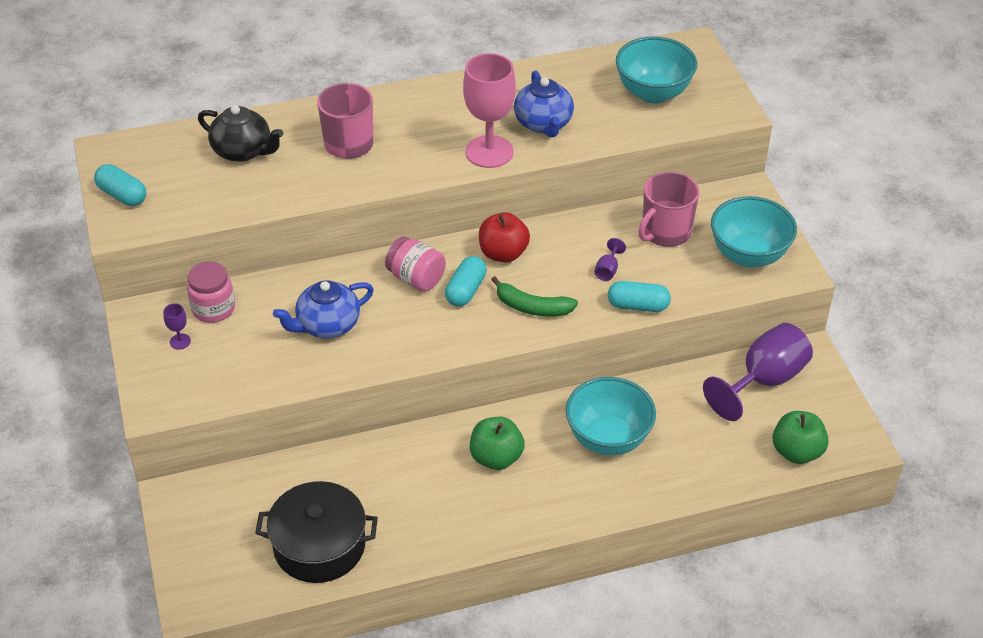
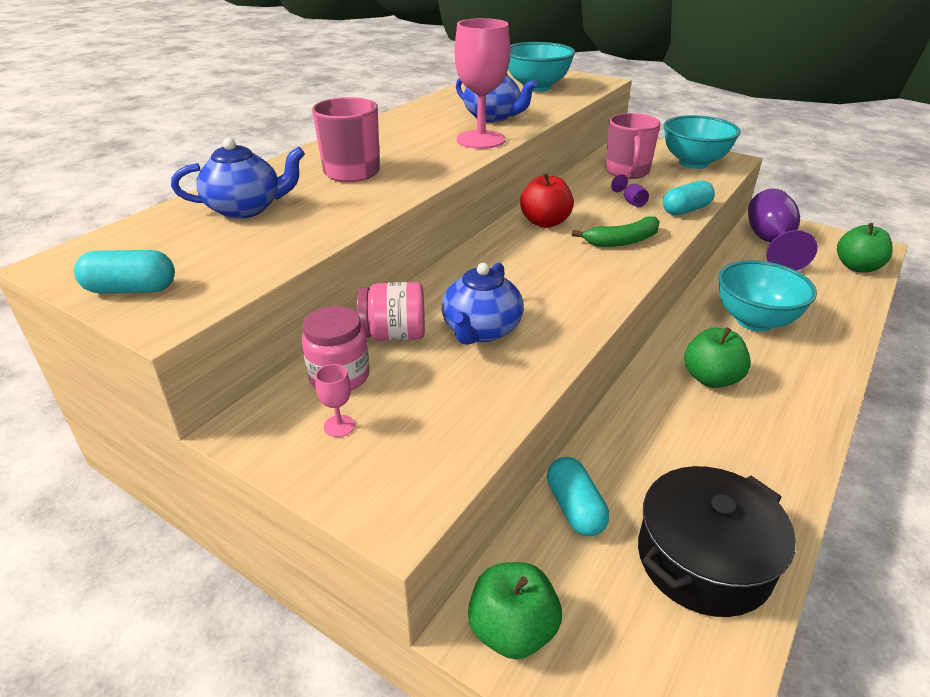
camera: 40 degrees left, 10 degrees down
purple goblet [163,303,191,350] -> pink goblet [315,364,355,437]
black teapot [198,105,283,162] -> blue teapot [171,138,305,219]
pink jar [385,236,446,292] -> pink jar moved to [357,282,425,341]
turquoise capsule [445,256,487,307] -> turquoise capsule moved to [547,457,609,536]
none -> green apple [468,562,562,660]

